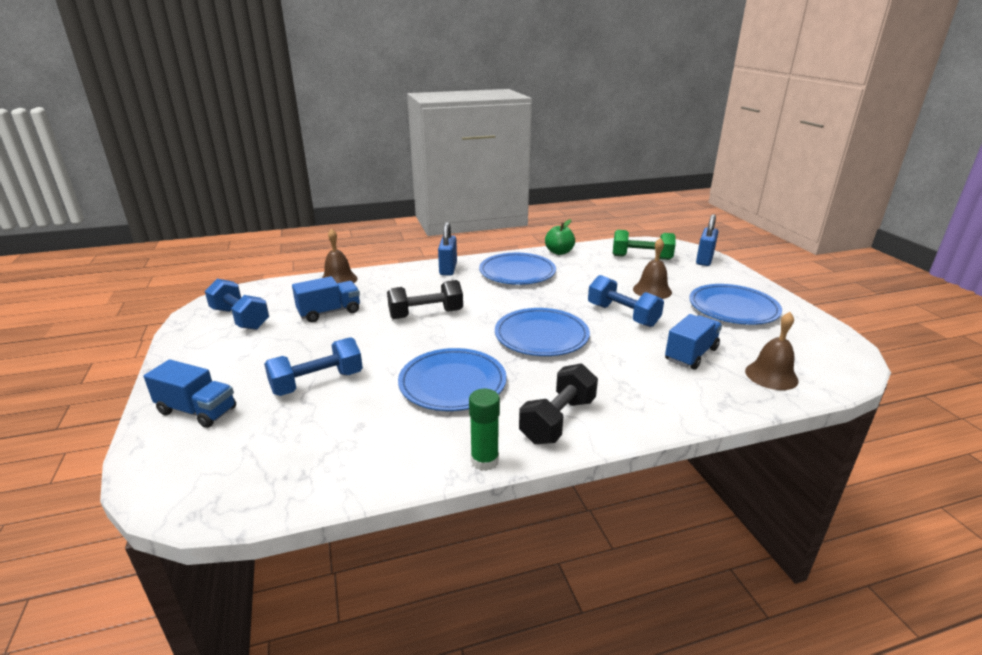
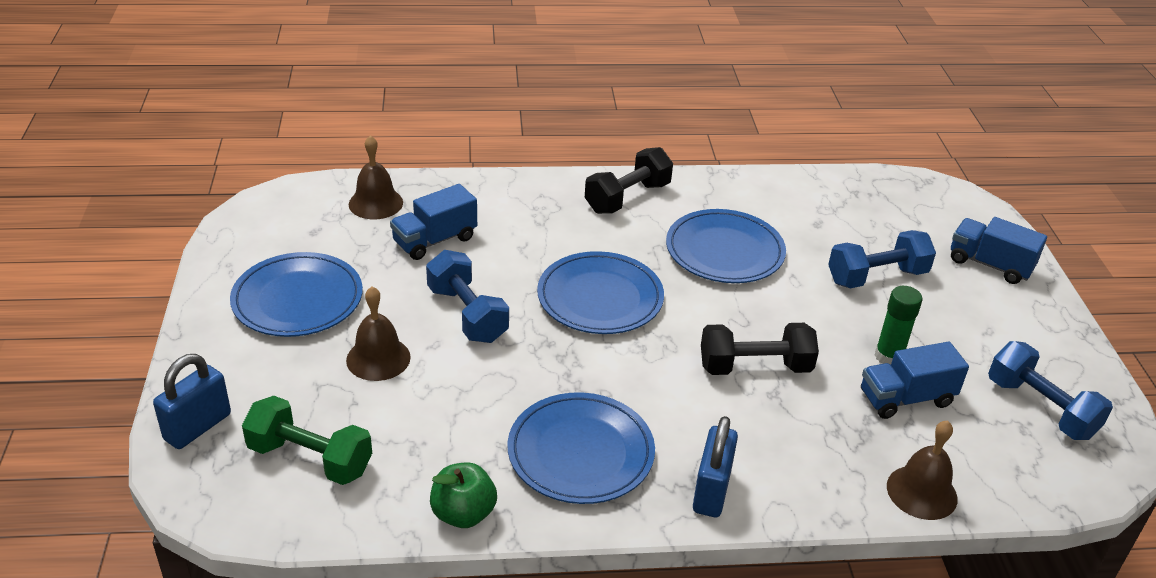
camera: 170 degrees left, 10 degrees up
green glue stick [469,389,500,471] -> green glue stick moved to [875,286,922,365]

